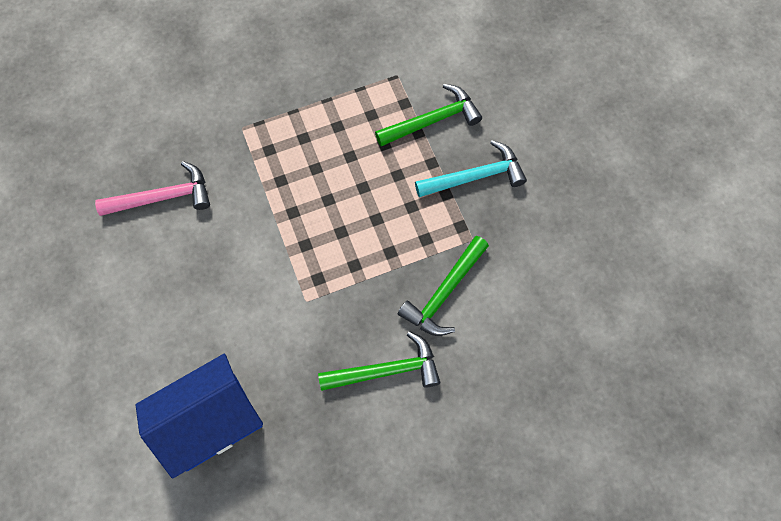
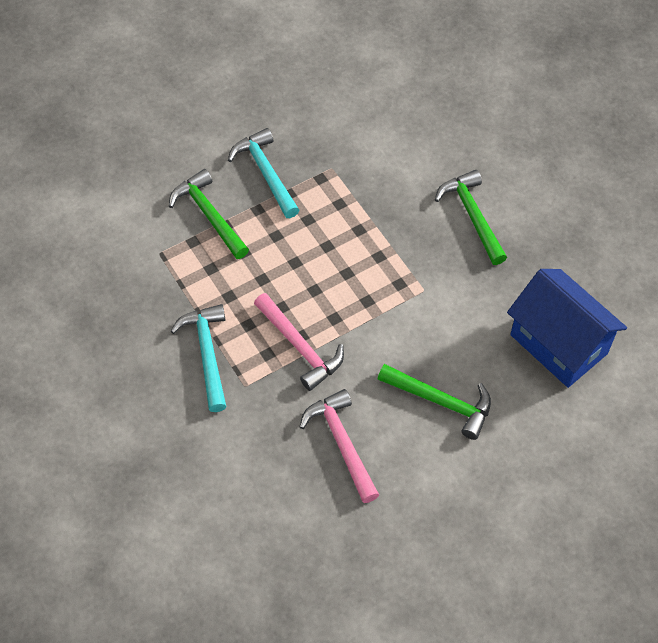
camera: 100 degrees left, 10 degrees down
green hammer [398,236,489,336] -> green hammer moved to [378,364,491,440]
none -> turquoise hammer [171,304,226,412]
none -> pink hammer [254,293,344,391]

